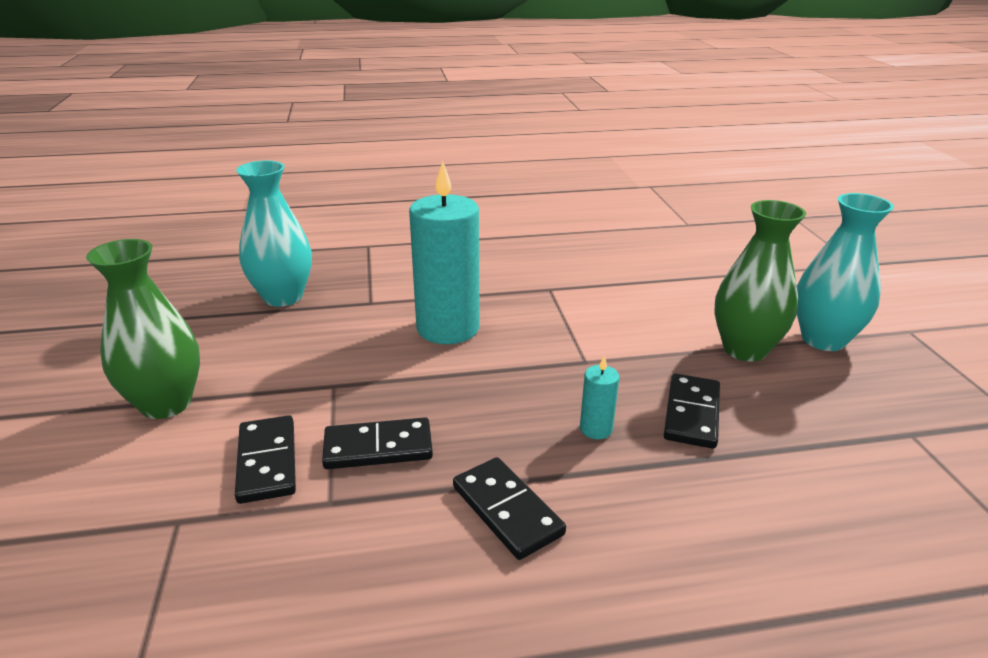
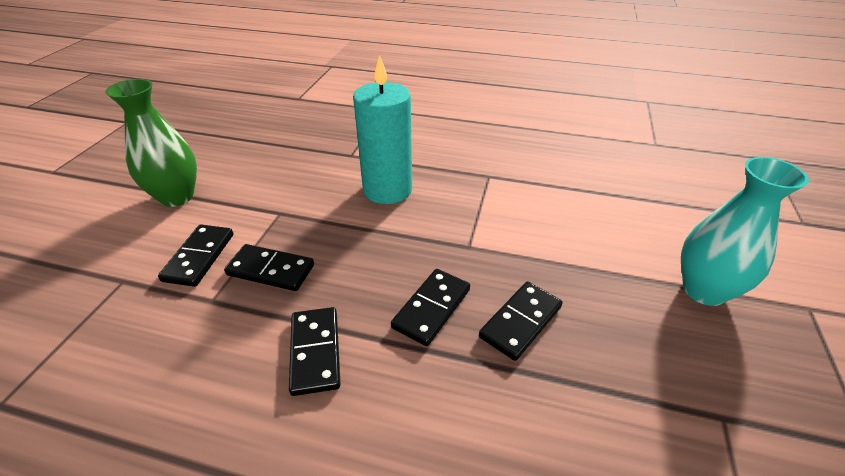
camera: 25 degrees right, 10 degrees up
turquoise vase [236,160,312,307] -> none
turquoise candle [580,356,619,439] -> black domino [391,269,470,346]
green vase [714,200,806,362] -> none

